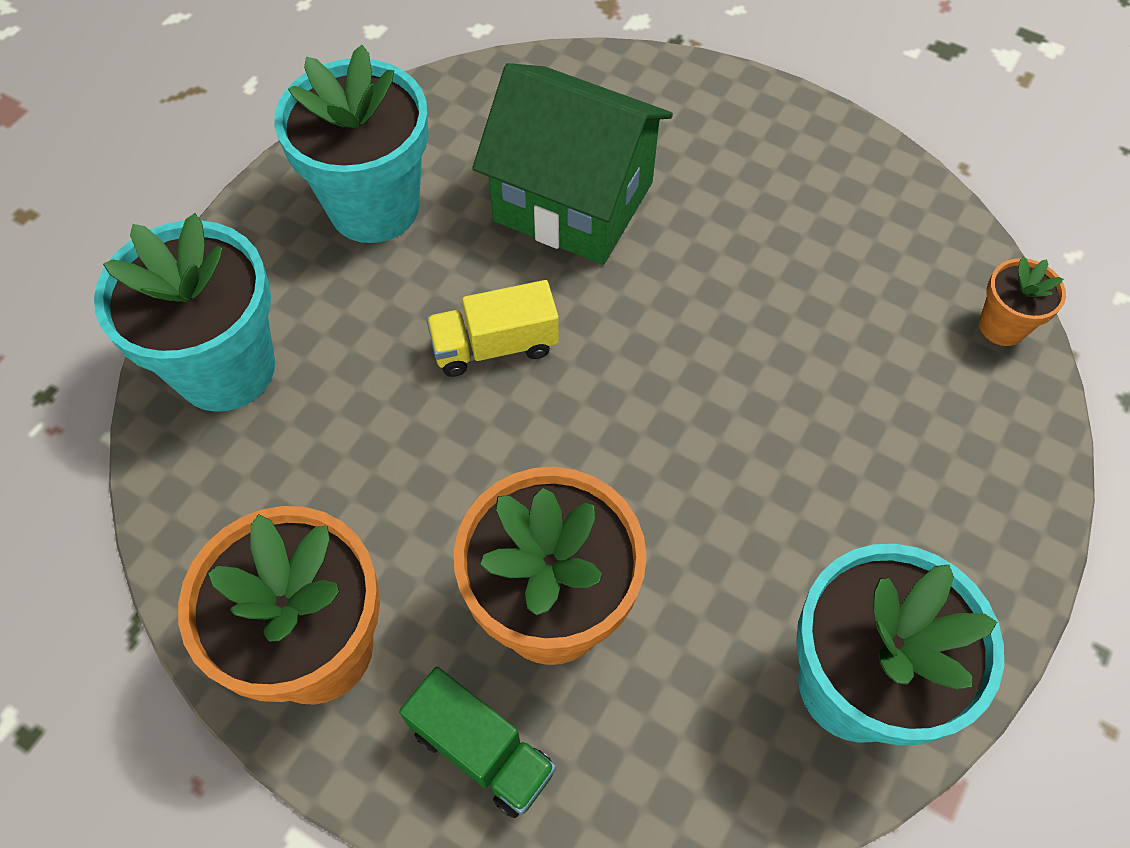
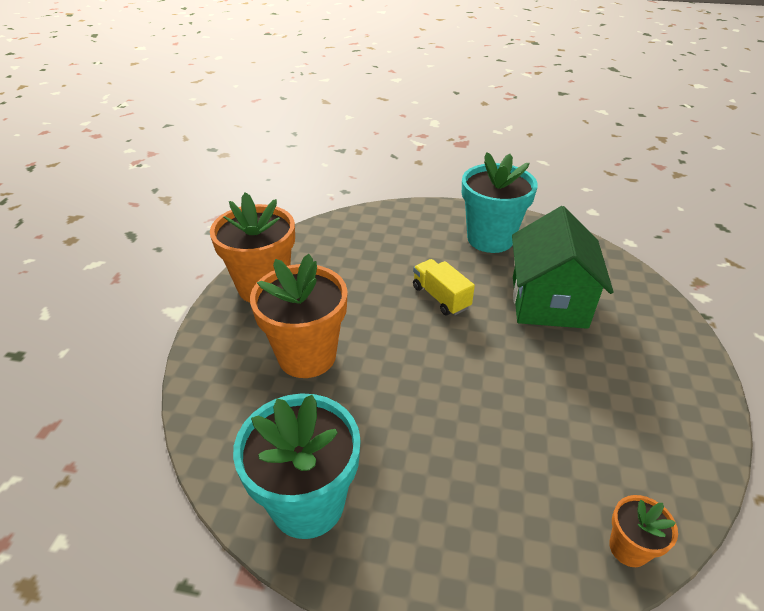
camera: 70 degrees right, 20 degrees down
turquoise flower pot [94,213,275,412] -> none
green truck [399,667,556,818] -> none

